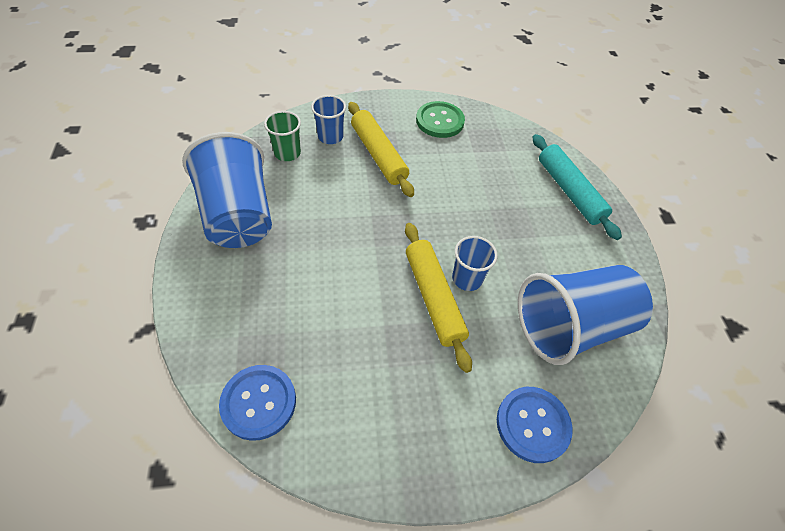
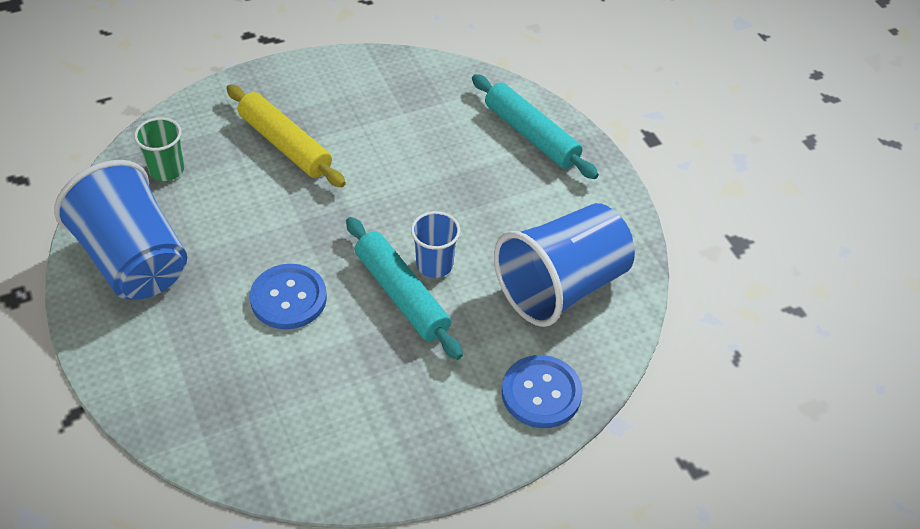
camera: 15 degrees left, 5 degrees down
blue button [219,365,296,441] -> blue button moved to [250,264,327,329]
blue cup [311,95,346,144] -> none
yellow rolling pin [405,223,472,373] -> turquoise rolling pin [346,217,463,360]
green button [416,101,465,138] -> none

